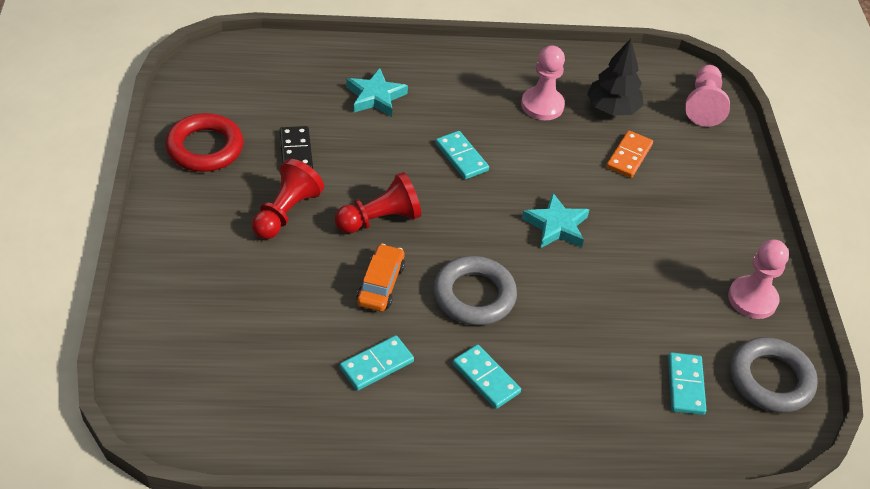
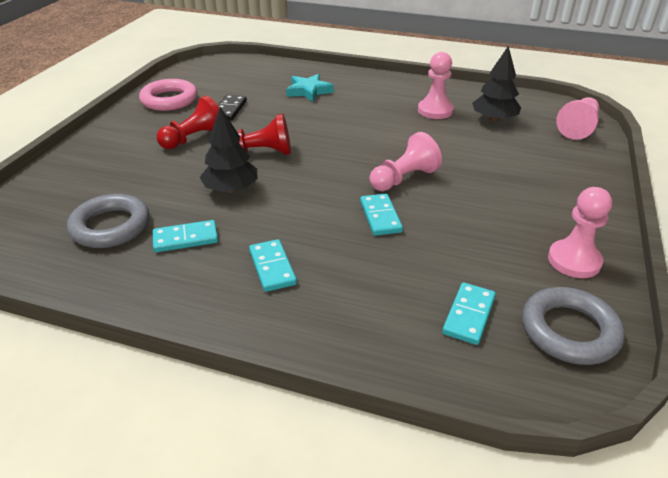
camera: 25 degrees right, 10 degrees down
red ring [165,113,244,172] -> pink ring [139,79,197,111]
orange car [357,244,405,311] -> black tree [200,107,257,193]
grey ring [433,256,517,325] -> grey ring moved to [67,194,150,248]
turquoise domino [435,131,489,179] -> turquoise domino moved to [360,194,403,236]
turquoise star [522,193,590,248] -> pink pawn [369,132,442,191]
orange domino [606,131,653,178] -> none

